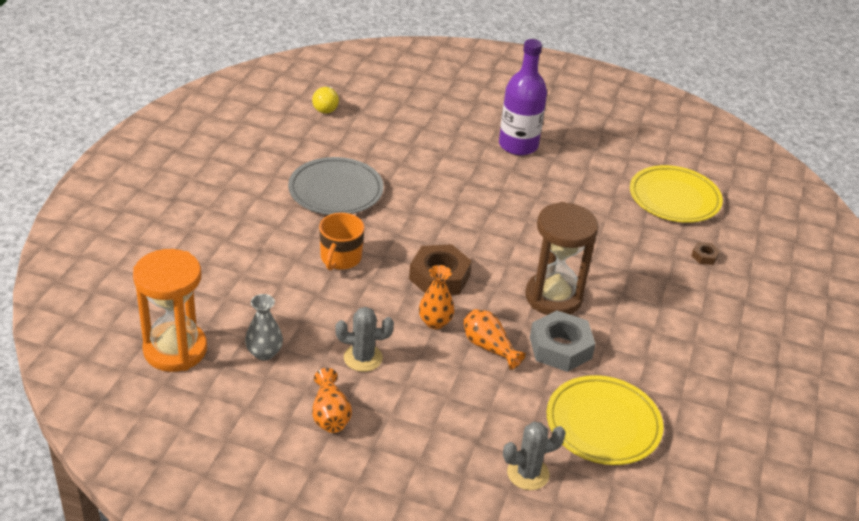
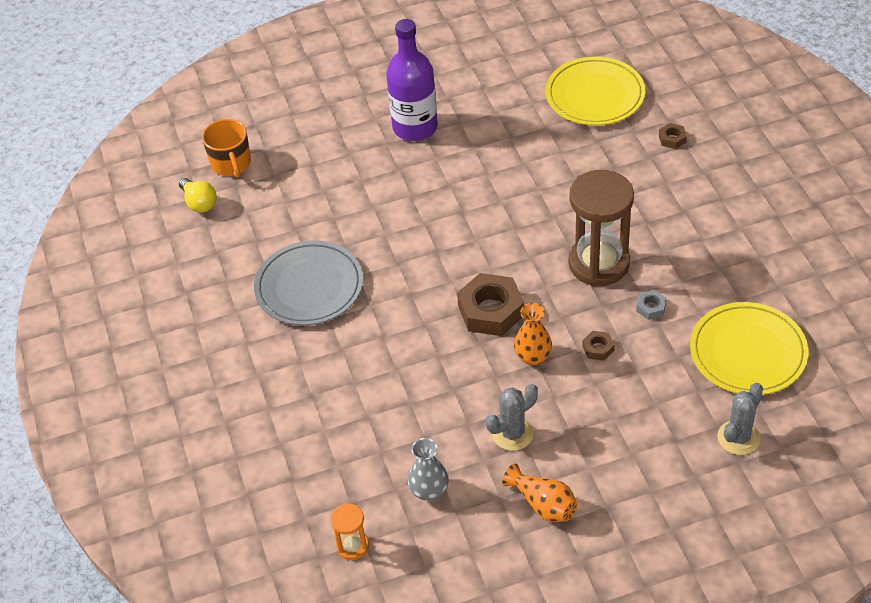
camera: 30 degrees left, 10 degrees up
orange hourglass [133,249,207,372] -> orange hourglass [330,503,369,560], size x0.47
orange mug [319,213,365,271] -> orange mug moved to [202,119,251,178]
orange vase [463,309,526,370] -> brown nut [582,331,615,361]
grey nut [530,310,595,372] -> grey nut [636,290,667,320], size x0.46

